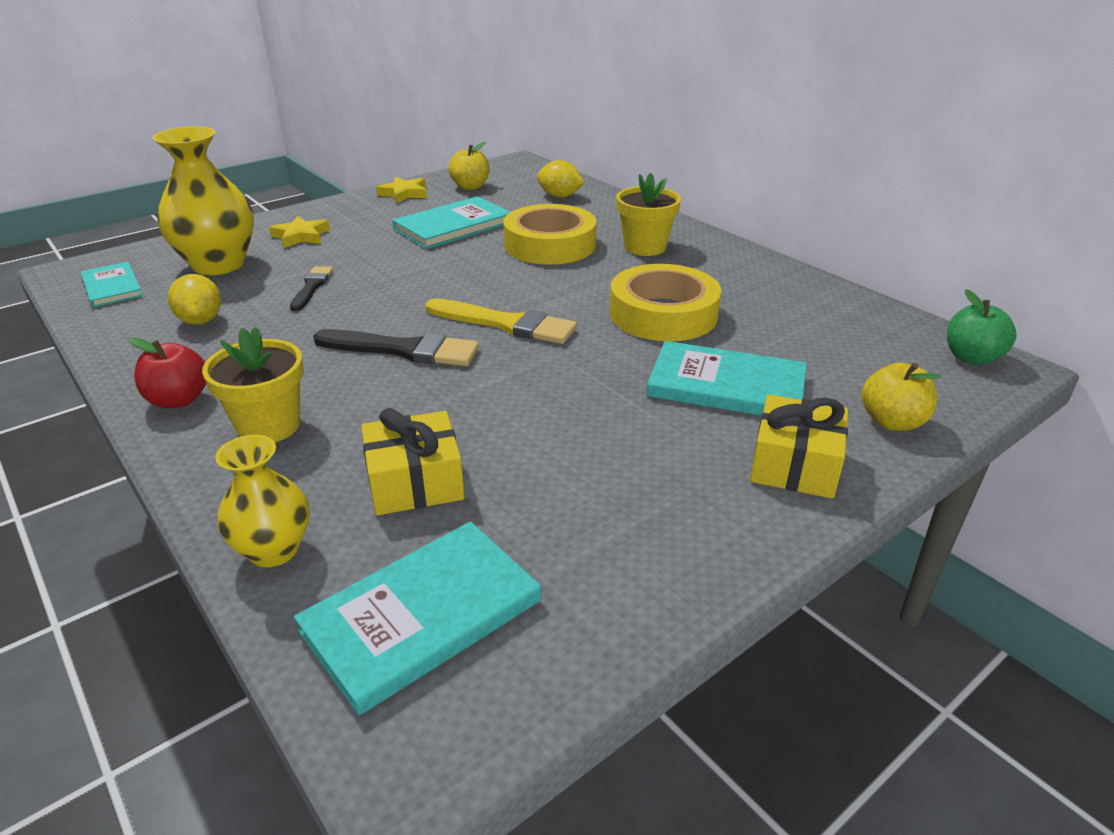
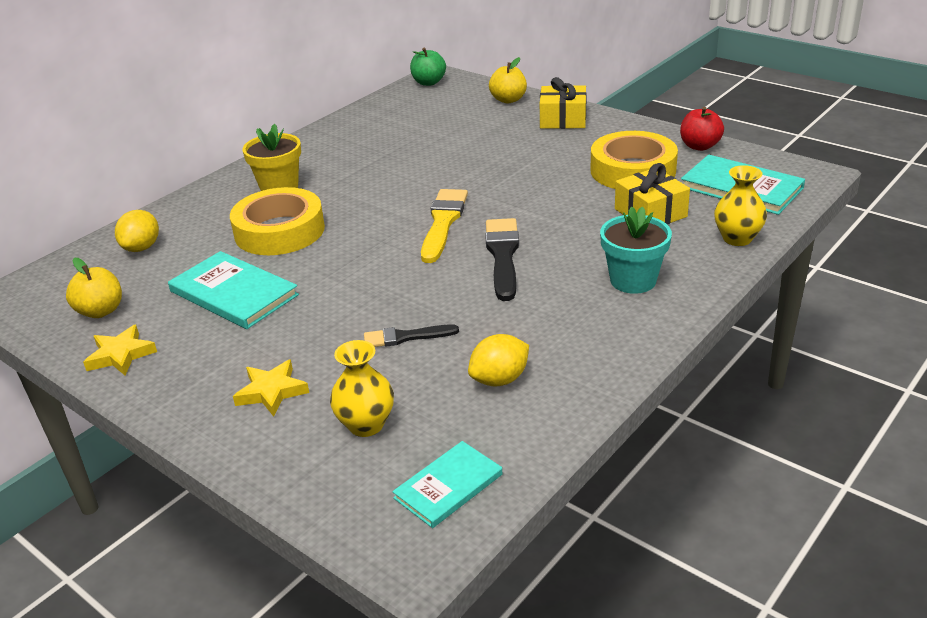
camera: 100 degrees left, 0 degrees up
red apple [129,337,206,408] -> red apple moved to [680,107,724,151]
yellow vase [152,126,254,275] -> yellow vase [330,340,394,437], size x0.58
yellow flower pot [202,327,304,442] -> turquoise flower pot [600,206,672,294]
yellow tape [610,264,722,341] -> yellow tape moved to [591,131,678,189]
turquoise book [646,341,807,416] -> none

